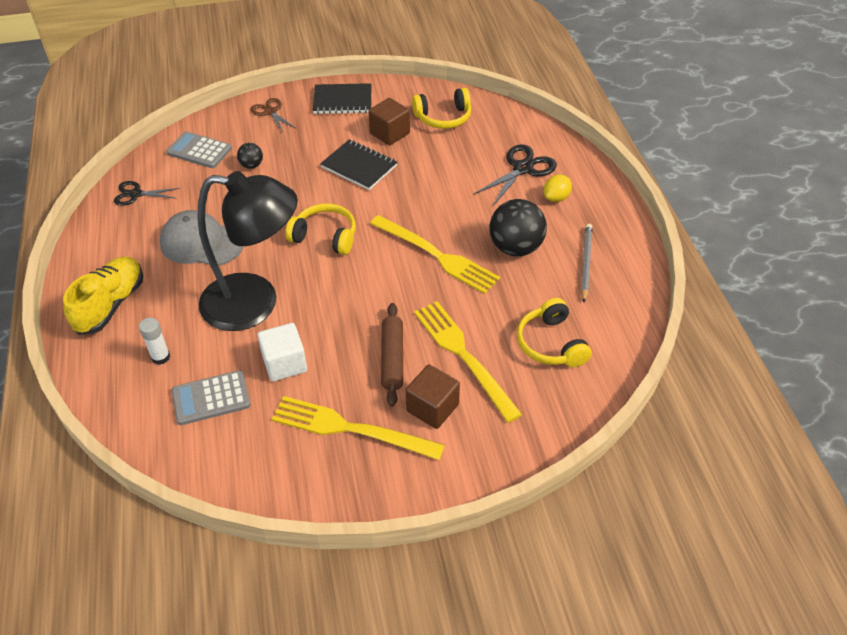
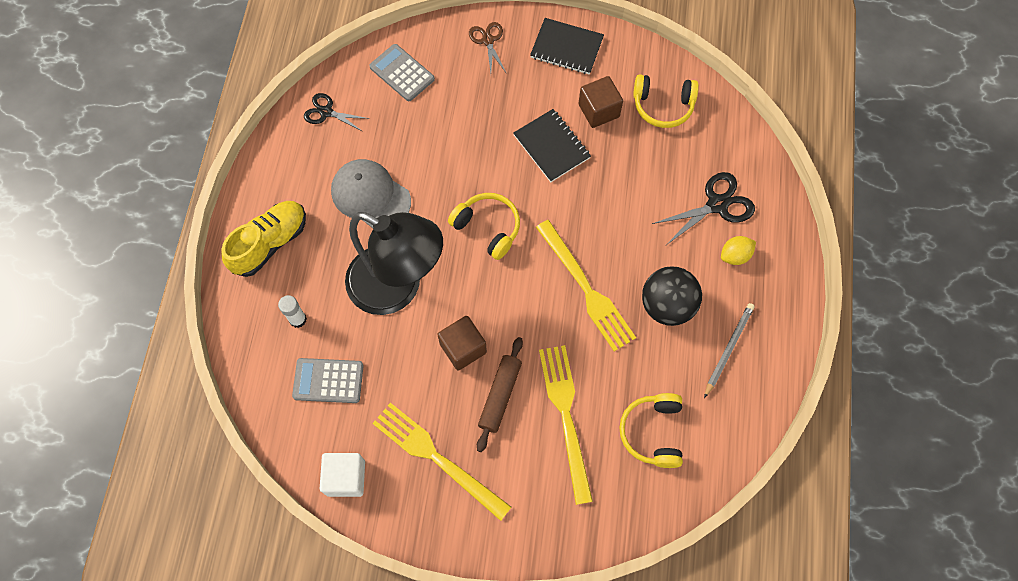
camera: 20 degrees right, 20 degrees up
black ball [237,143,263,169] -> none
white cube [258,323,307,382] -> white cube moved to [320,453,365,497]
brown cube [406,365,460,429] -> brown cube moved to [437,316,487,371]

